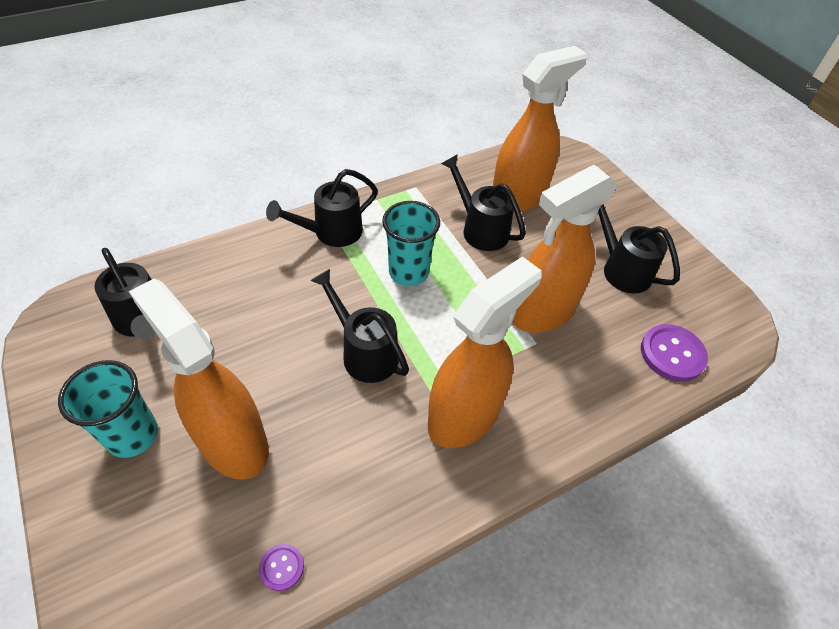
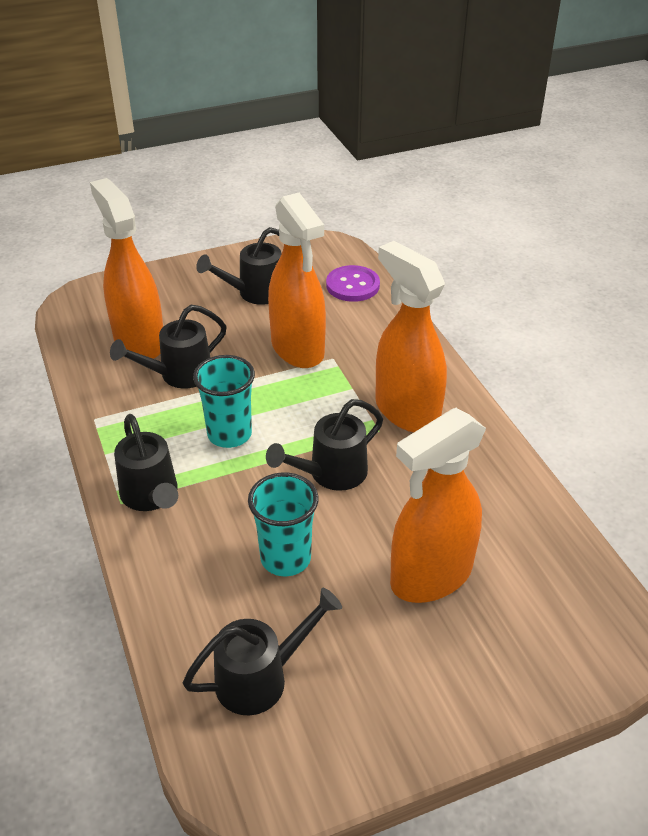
camera: 80 degrees left, 10 degrees down
turquoise cup [58,360,158,458] -> turquoise cup moved to [248,473,319,576]
purple button [259,544,304,591] -> none

